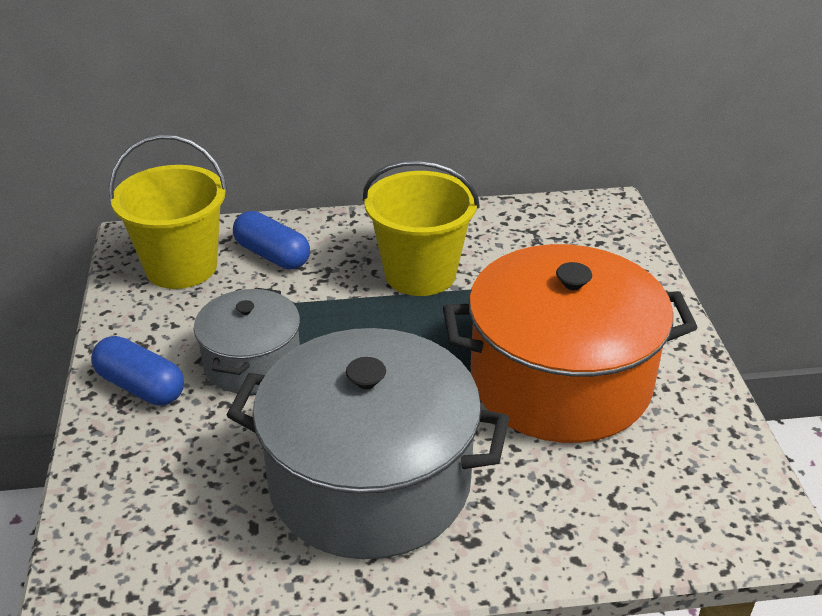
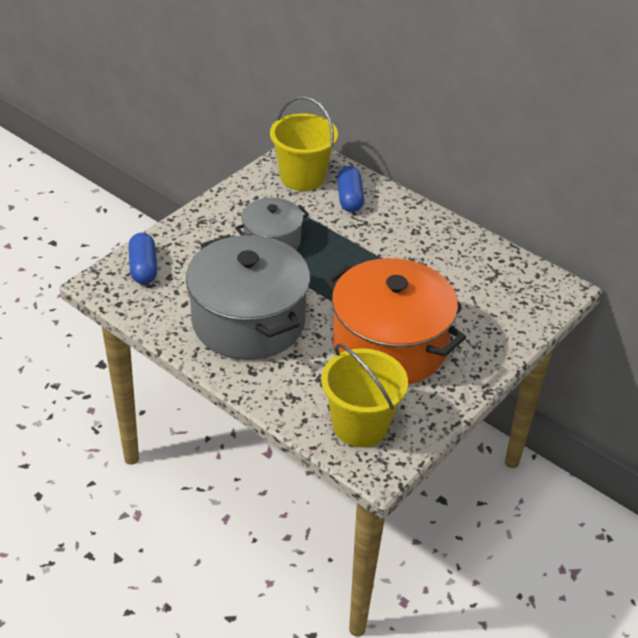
camera: 45 degrees right, 5 degrees up
blue capsule [91,336,184,406] -> blue capsule moved to [128,233,157,284]
yellow bucket [363,160,480,296] -> yellow bucket moved to [321,344,408,447]

